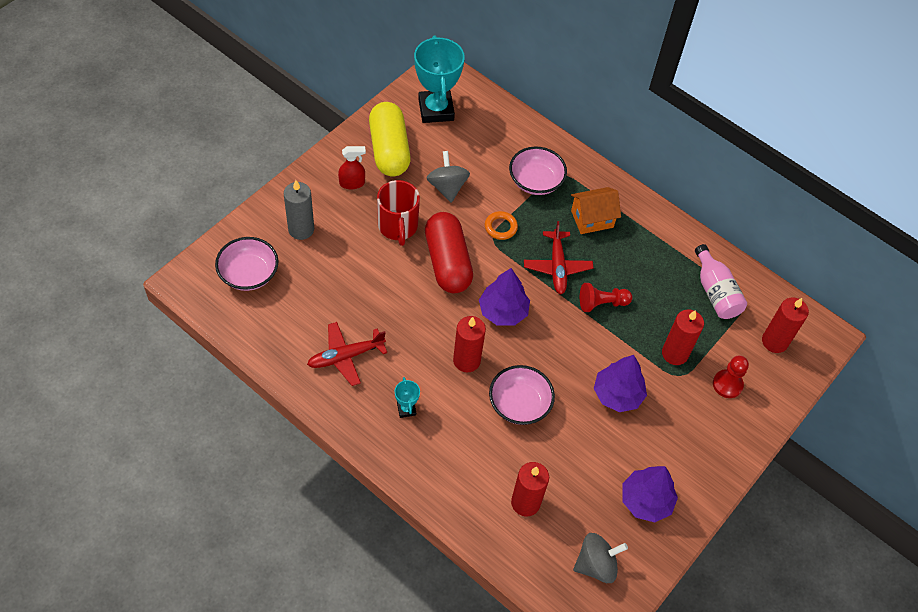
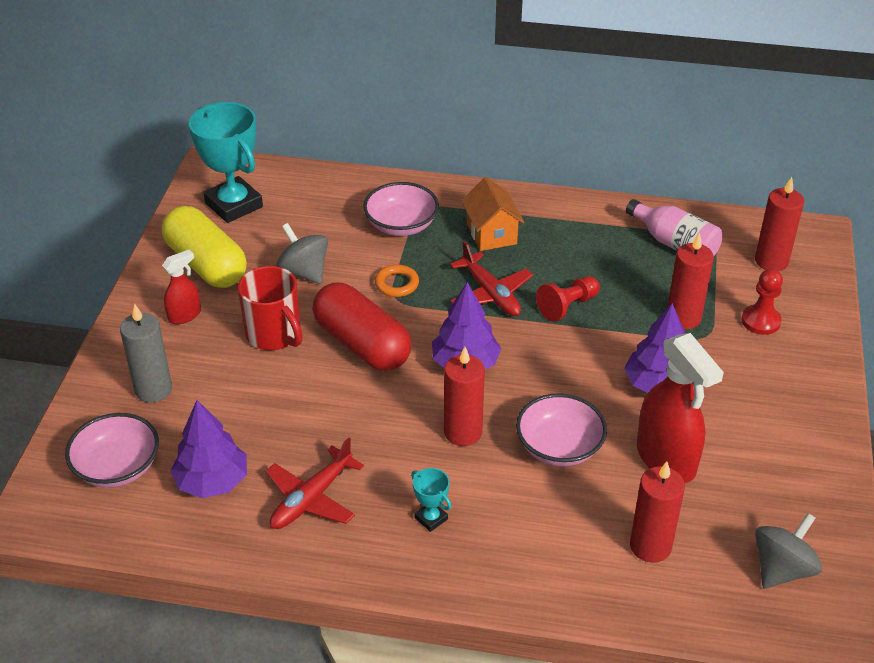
camera: 25 degrees left, 15 degrees down
orange house [571,187,621,234] -> orange house turned 60 degrees counterclockwise [461,177,524,251]
purple tree [622,466,678,522] -> purple tree moved to [171,400,247,498]
none -> red spray bottle [637,333,724,483]

